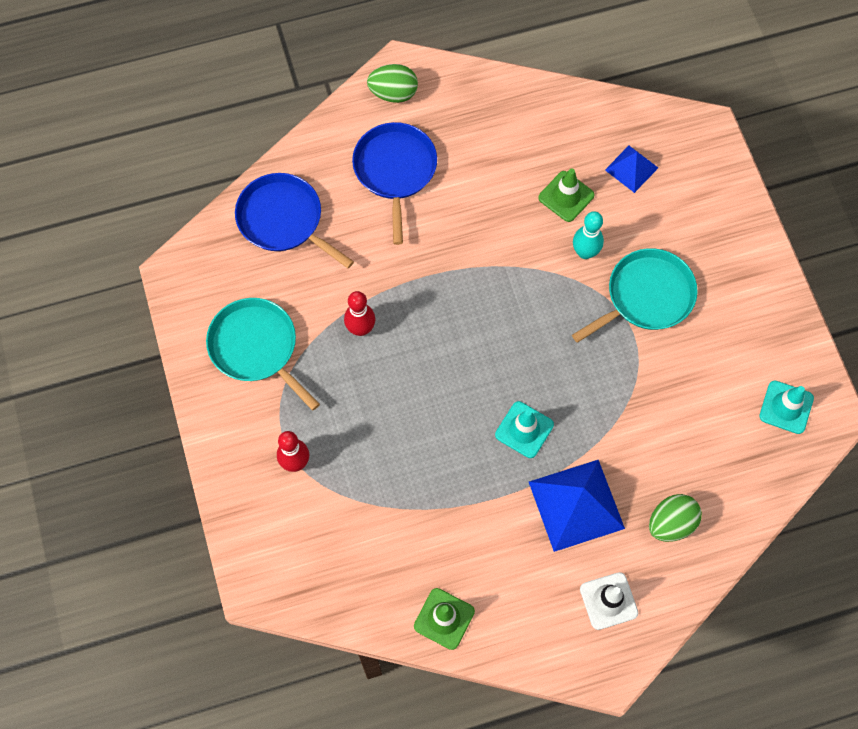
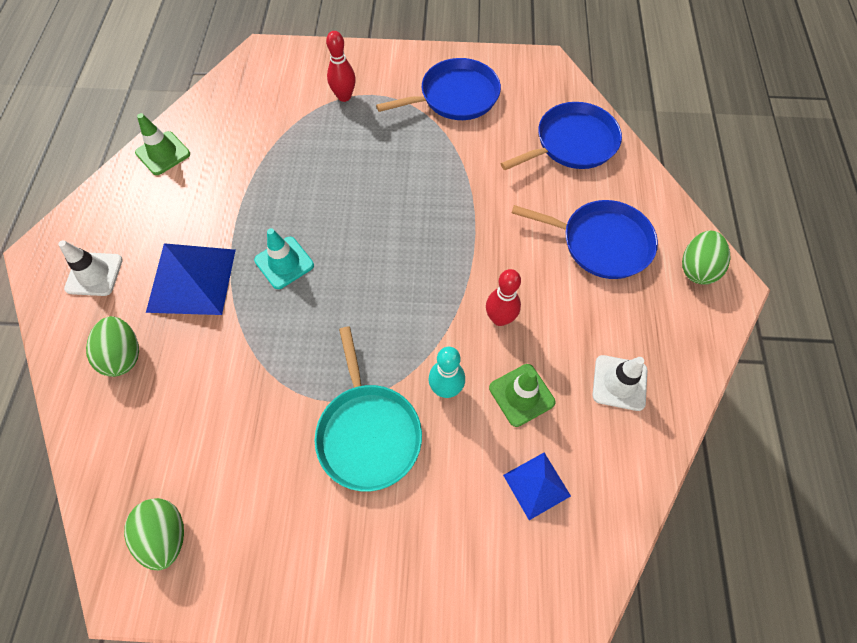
camera: 110 degrees right, 5 degrees down
turquoise pan [206,298,320,411] -> blue pan [376,58,501,120]
red bowling pin [344,291,375,336] -> red bowling pin moved to [486,269,521,326]
turquoise traffic cone [759,380,814,434] -> green egg [124,498,184,570]
none -> white traffic cone [593,355,647,411]

